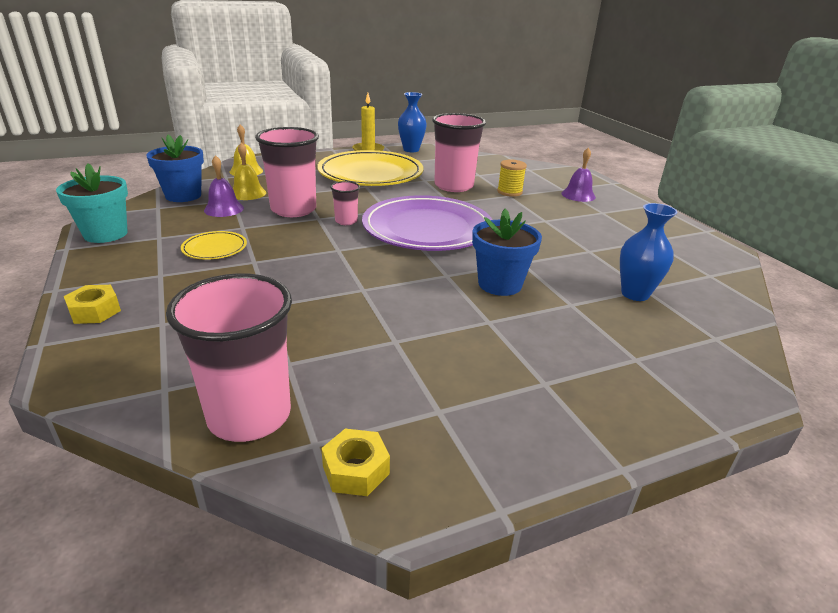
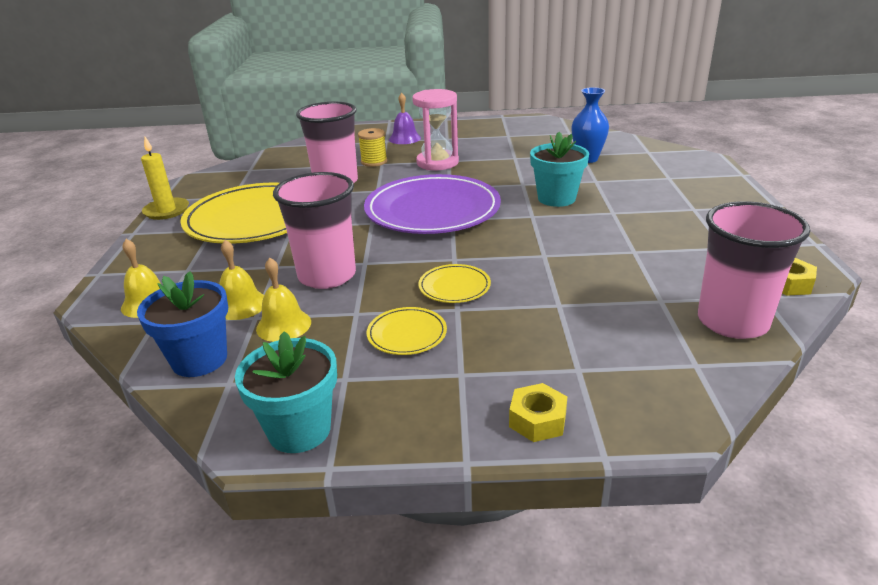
camera: 65 degrees left, 0 degrees up
purple bell [204,155,244,217] -> yellow bell [256,258,311,342]
pink cup [330,181,360,225] -> none
blue vase [398,92,427,152] -> none
blue flower pot [472,209,542,296] -> turquoise flower pot [530,132,589,207]
none -> pink hourglass [412,89,459,170]
none -> yellow plate [418,264,491,303]

